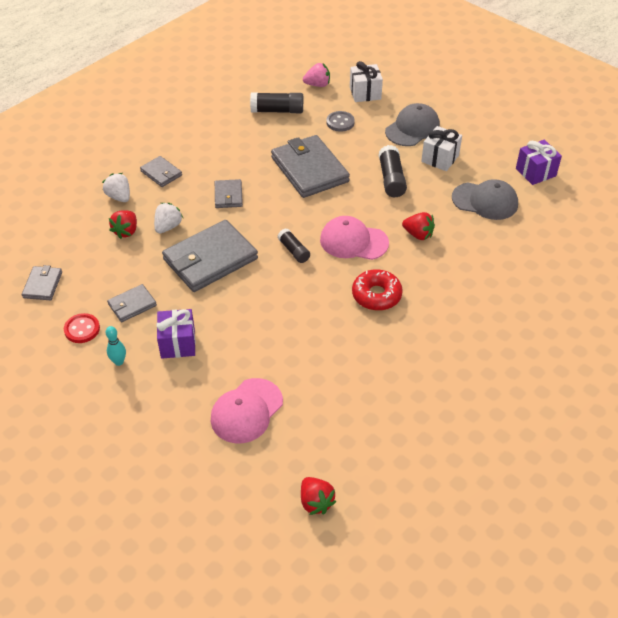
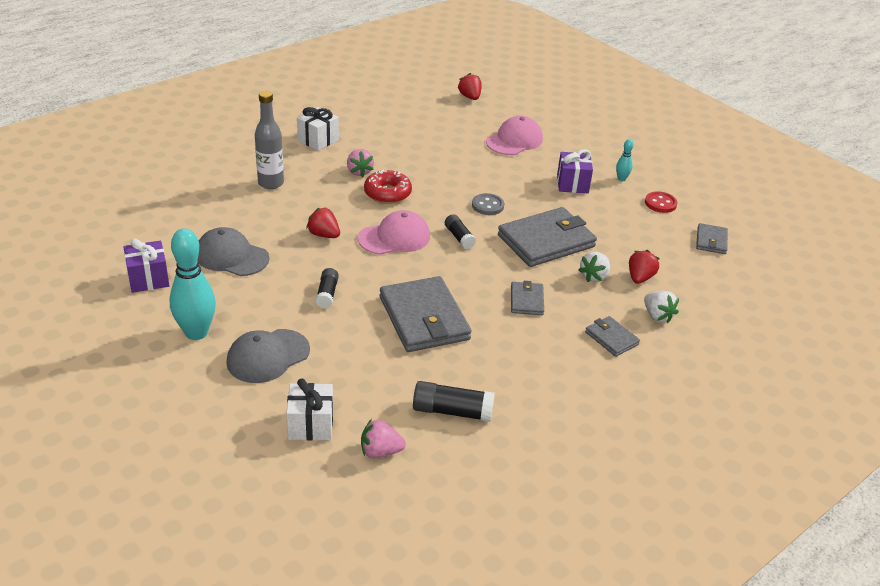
camera: 175 degrees left, 10 degrees down
grey wallet [107,284,157,322] -> none
pink cap [320,216,389,260] -> pink cap turned 45 degrees counterclockwise [358,210,430,255]
grey button [326,111,355,132] -> grey button moved to [472,193,504,215]
black glue stick [378,145,407,197] -> black glue stick [315,268,339,308], size x0.65
white gift [421,126,462,171] -> white gift moved to [297,107,339,151]
none -> turquoise bowling pin [170,228,216,340]
none -> grey bottle [255,91,284,189]
none -> pink strawberry [347,149,374,177]

